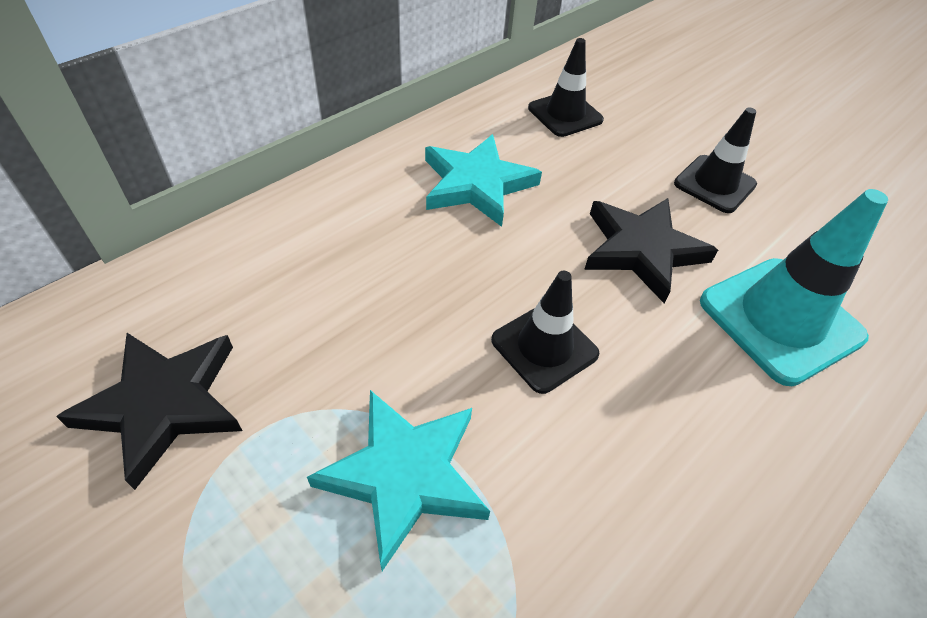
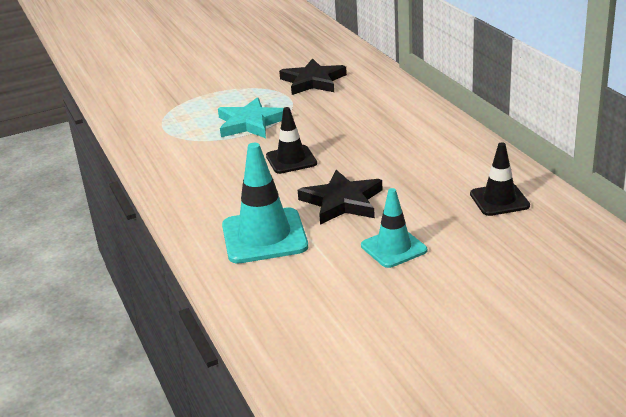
camera: 115 degrees right, 20 degrees down
turquoise star [425,134,542,227] -> none
black traffic cone [674,107,757,213] -> turquoise traffic cone [361,188,427,268]

